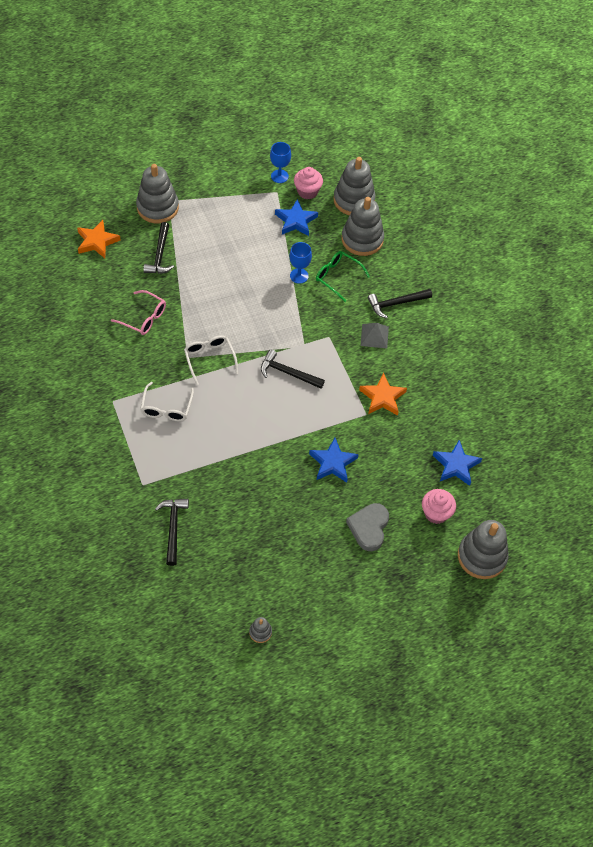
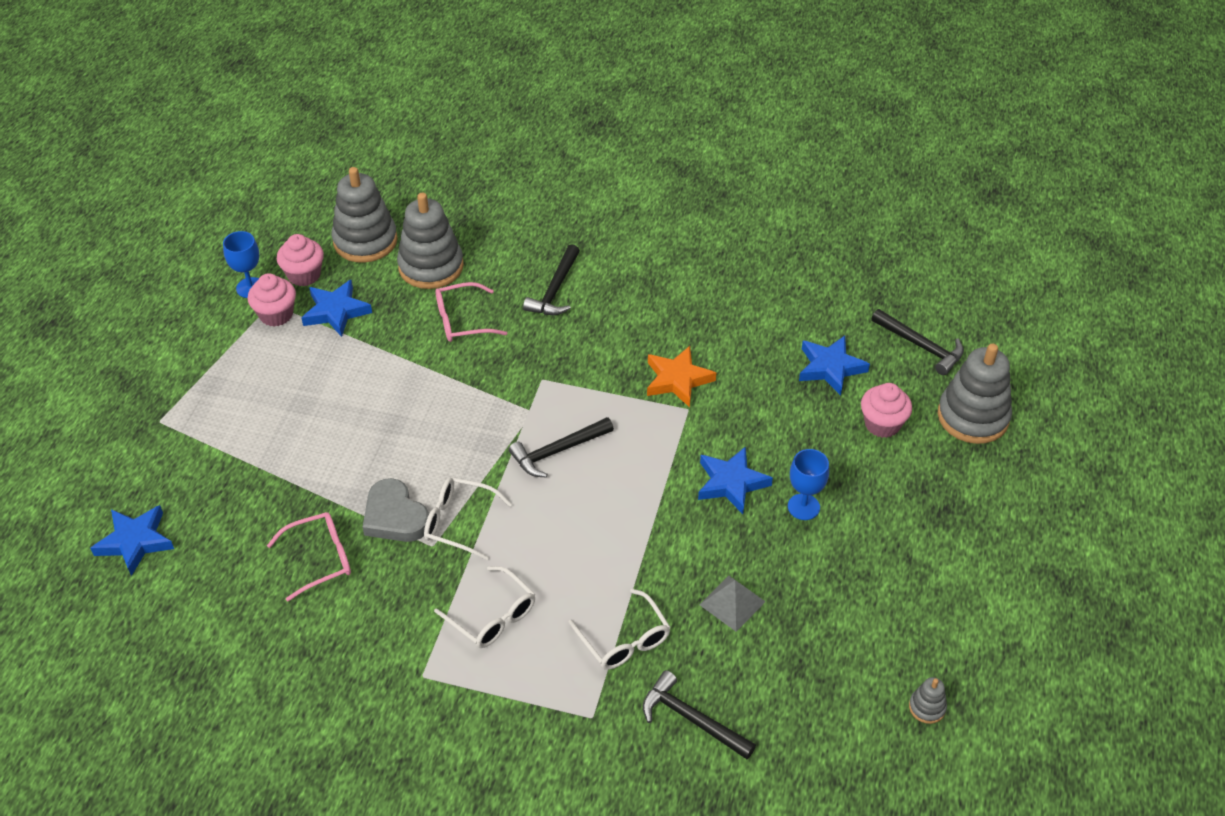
camera: 50 degrees left, 10 degrees down
orange star [77,220,121,258] -> blue star [90,505,174,576]
grey stacking toy [136,164,179,223] -> none
black hammer [143,222,174,274] -> black hammer moved to [871,309,964,375]
blue goblet [289,242,312,284] -> blue goblet moved to [788,449,829,520]
green glasses [316,251,370,302] -> pink glasses [435,282,507,342]
grey heart [346,503,389,551] -> grey heart moved to [363,478,429,542]
grey pyramid [361,323,389,349] -> grey pyramid moved to [699,576,766,632]
none -> pink cupcake [247,273,296,327]
none -> white glasses [568,589,671,670]

